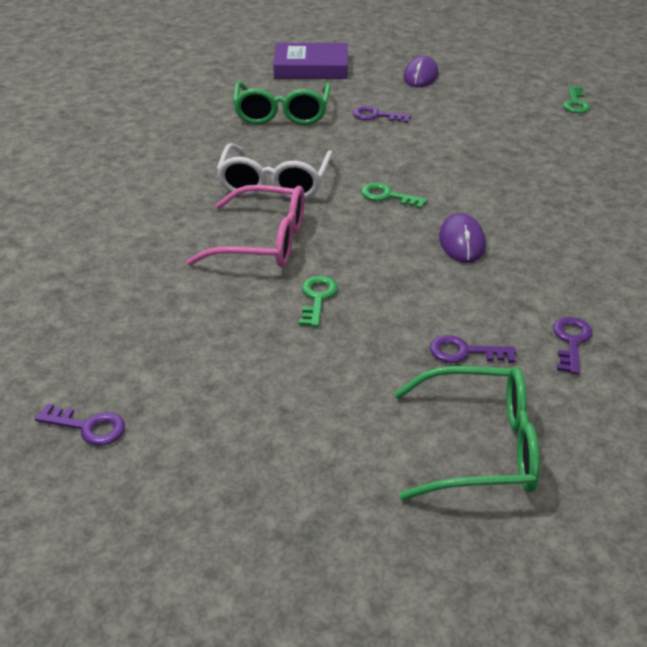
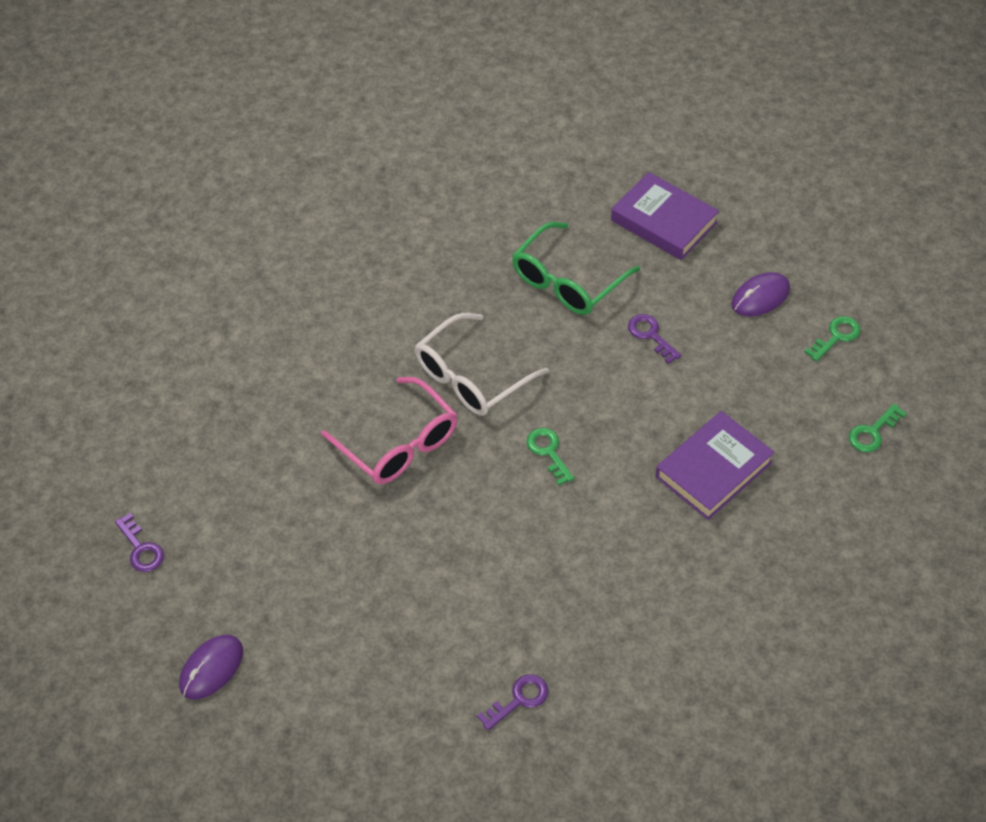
camera: 40 degrees right, 15 degrees up
green key [299,276,338,327] -> green key moved to [804,316,861,362]
green glasses [394,366,540,500] -> none
purple key [430,335,516,363] -> none
purple mouse [439,213,486,263] -> purple mouse moved to [179,635,243,700]
none -> purple book [656,411,775,520]

